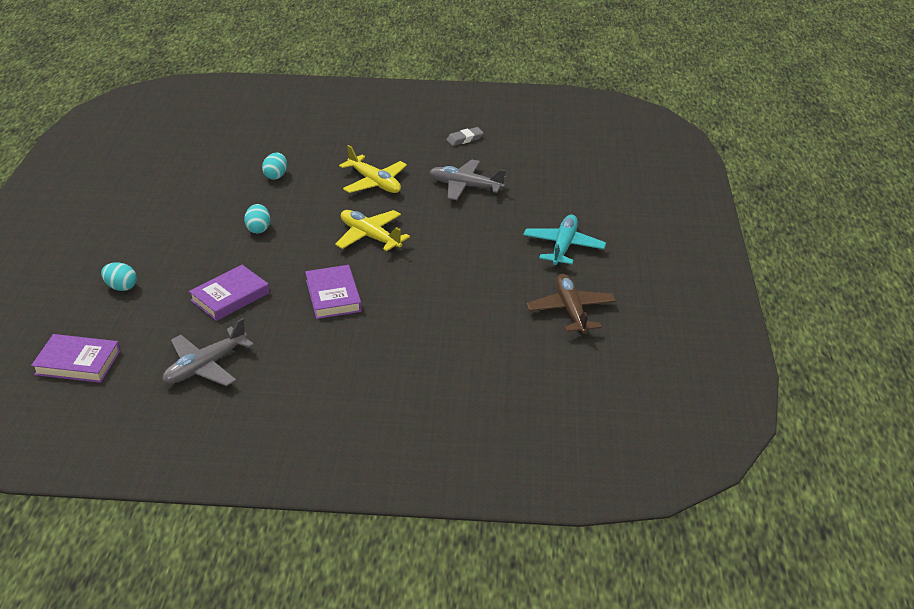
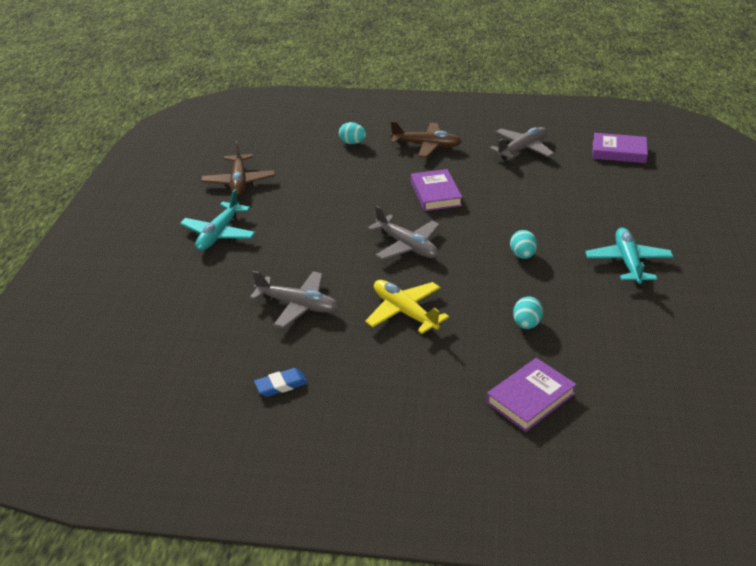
camera: 175 degrees left, 0 degrees up
turquoise egg [101,262,137,291] -> turquoise egg moved to [339,122,366,144]
purple book [189,265,270,321] -> purple book moved to [486,358,577,432]
yellow plane [335,210,410,251] -> grey plane [367,206,440,260]
grey eraser [446,127,484,146] -> blue eraser [254,368,308,397]
none -> brown plane [391,121,462,158]
none -> turquoise plane [585,228,674,284]

